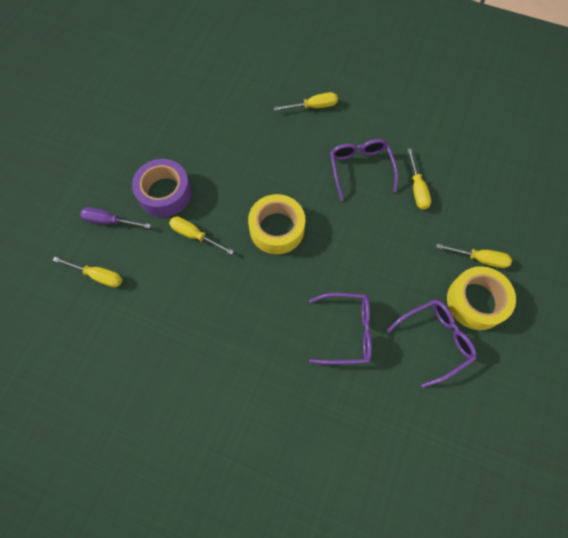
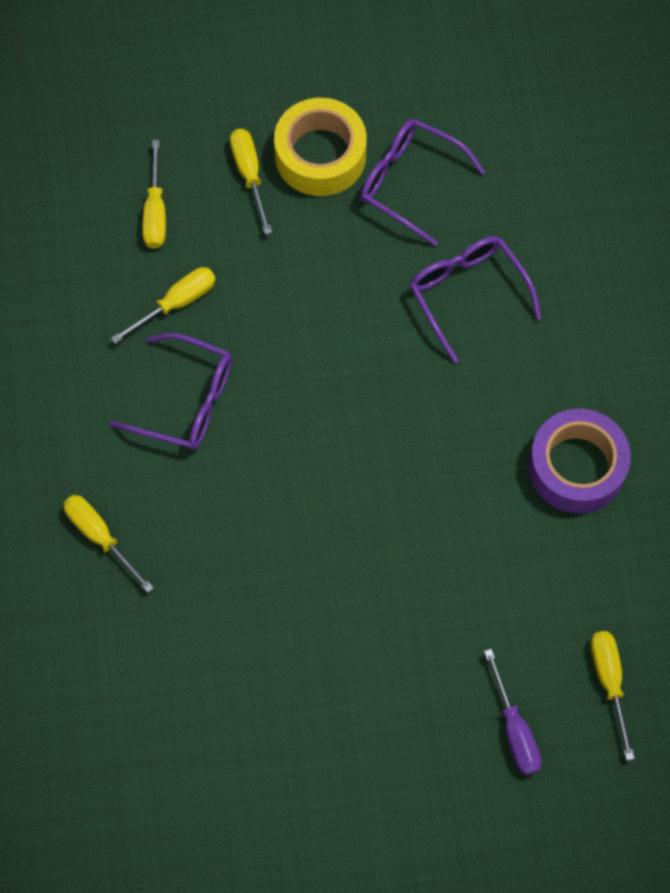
camera: 120 degrees left, 0 degrees up
purple tape [132,159,192,217] -> purple tape moved to [528,408,631,514]
yellow screwdriver [169,216,234,255] -> yellow screwdriver moved to [142,140,166,249]
yellow tape [248,194,305,254] -> none
purple glasses [330,139,398,201] -> purple glasses turned 120 degrees counterclockwise [110,333,232,450]

